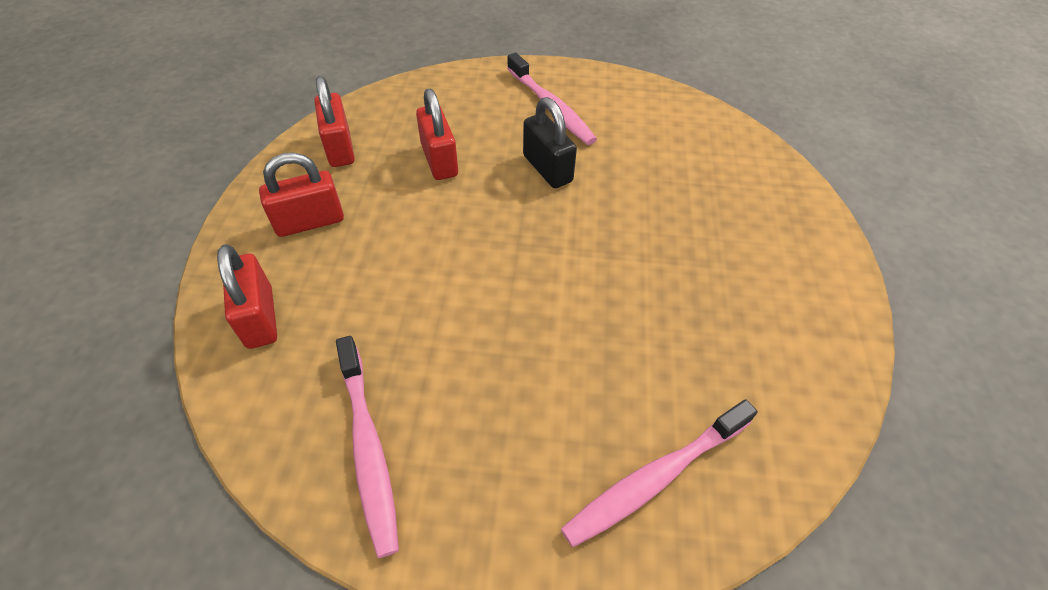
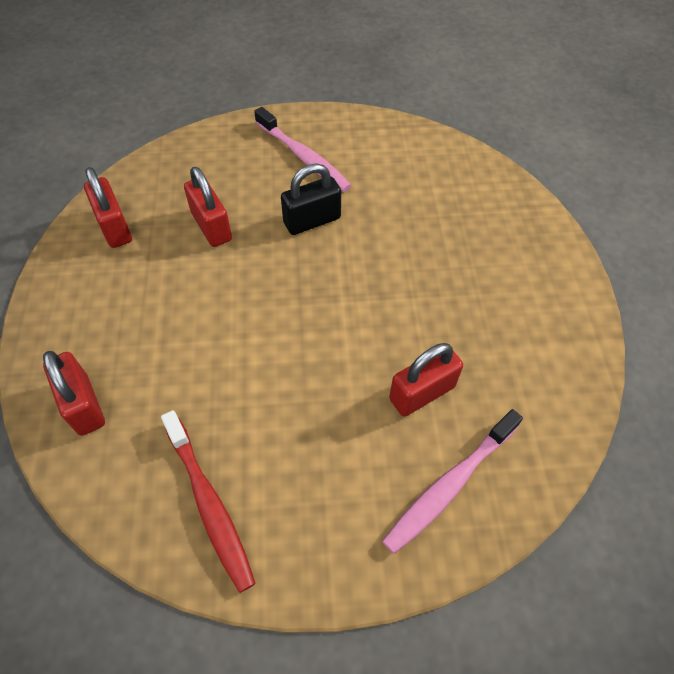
camera: 10 degrees left, 5 degrees up
red padlock [259,152,344,237] -> red padlock moved to [389,343,463,416]
pink toothbrush [336,336,399,558] -> red toothbrush [161,410,256,593]
black padlock [523,97,577,188] -> black padlock turned 75 degrees counterclockwise [281,163,341,235]

